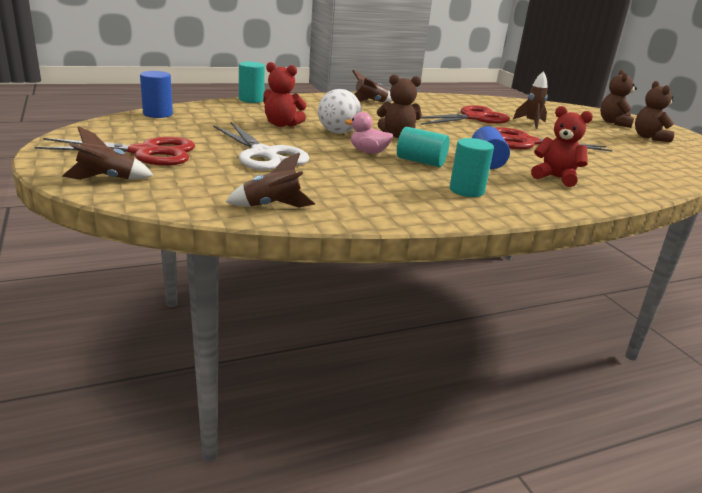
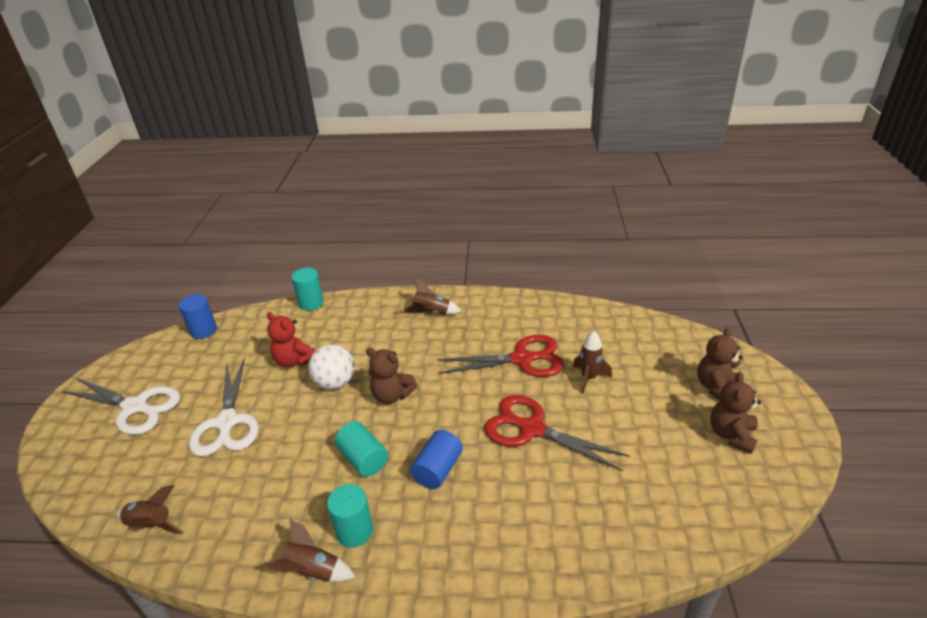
camera: 30 degrees right, 10 degrees up
red scissors [35,137,195,166] -> white scissors [62,378,180,435]
brown rocket [62,126,154,180] -> brown rocket moved to [266,518,355,582]
pink duck [345,112,393,154] -> none
red teddy bear [531,106,593,187] -> none

